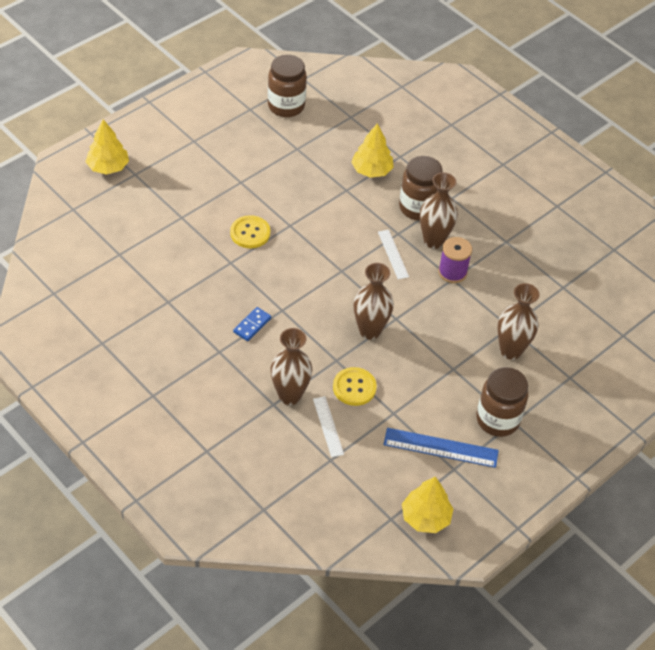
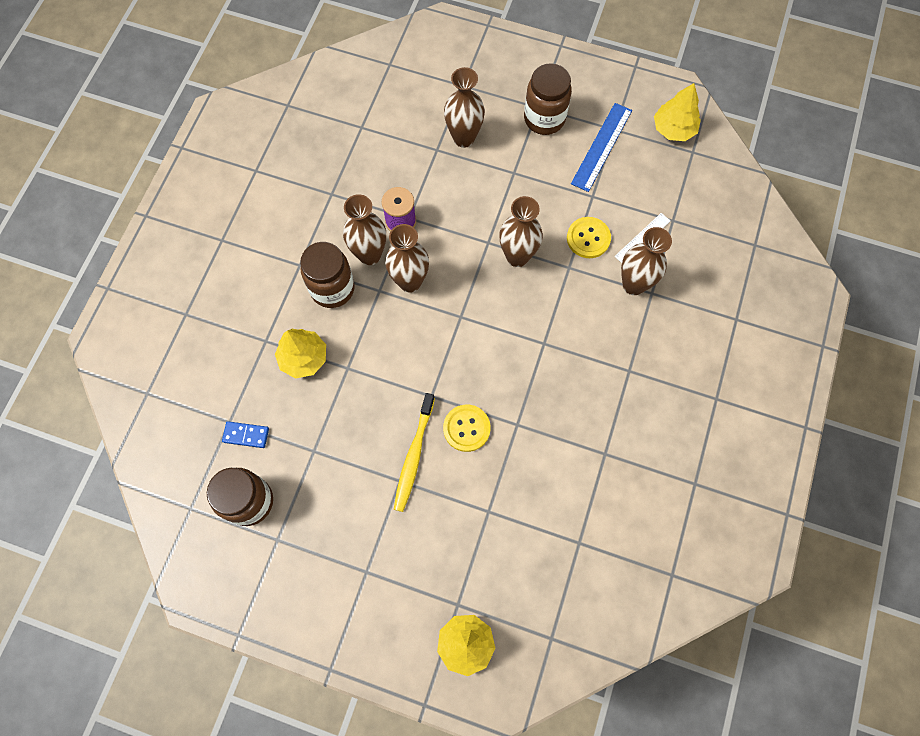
camera: 115 degrees left, 20 degrees up
blue domino [233,307,271,341] -> blue domino moved to [222,421,269,448]
white ruler [378,230,409,279] -> brown vase [385,224,429,293]
blue ruler [383,428,499,468] -> blue ruler turned 45 degrees clockwise [571,103,632,192]
none -> yellow toothbrush [394,393,435,512]

